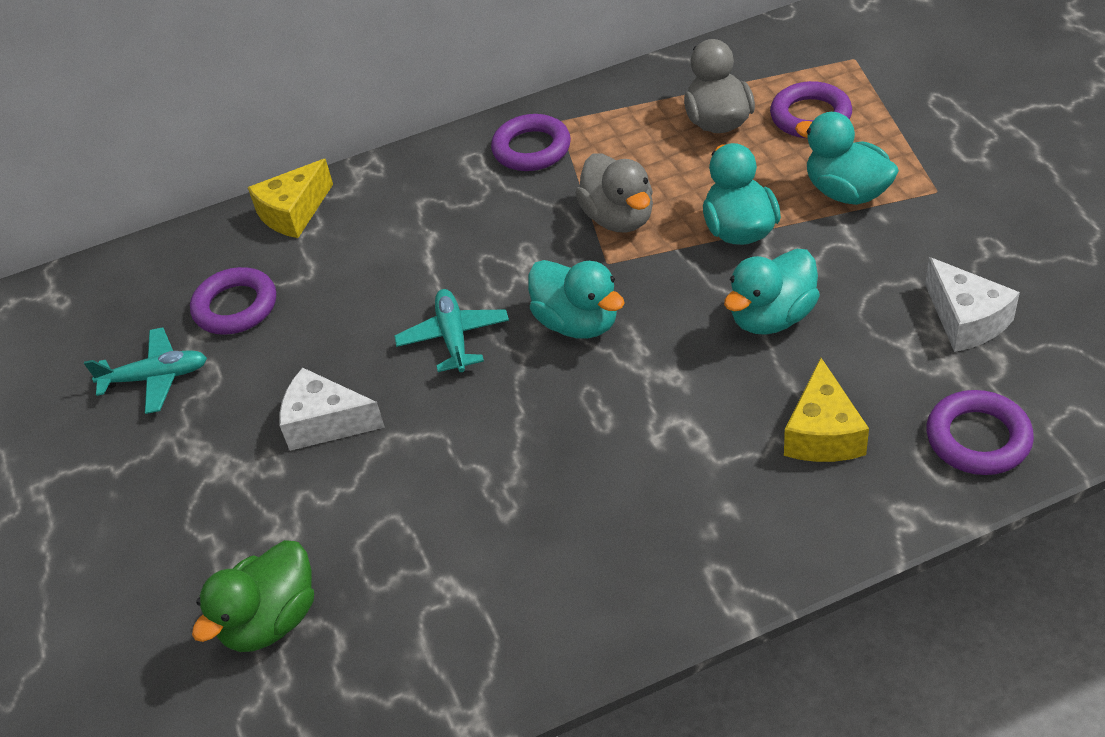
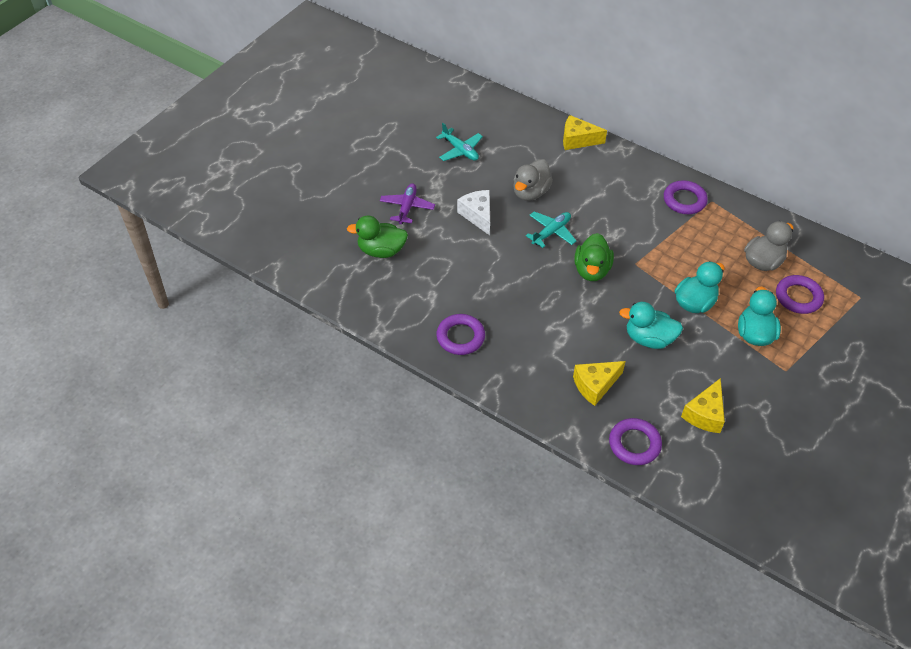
camera: 50 degrees right, 5 degrees up
purple ring [190,267,276,335] -> purple ring moved to [436,314,485,355]
turquoise duck [528,260,625,339] -> green duck [574,233,614,281]
grey duck [575,153,653,232] -> grey duck moved to [513,159,553,201]
white cheese [925,257,1020,352] -> yellow cheese [681,378,725,433]
none -> purple plane [380,183,435,224]

